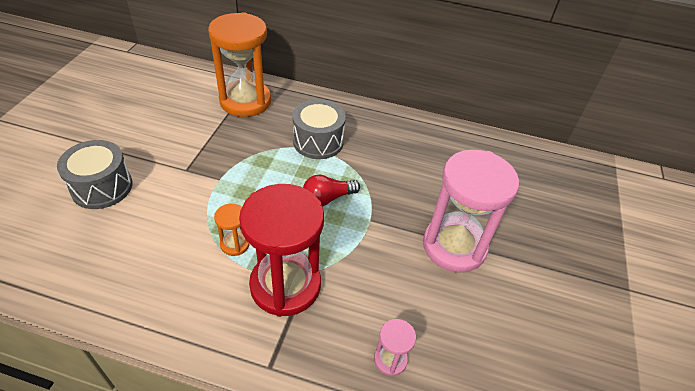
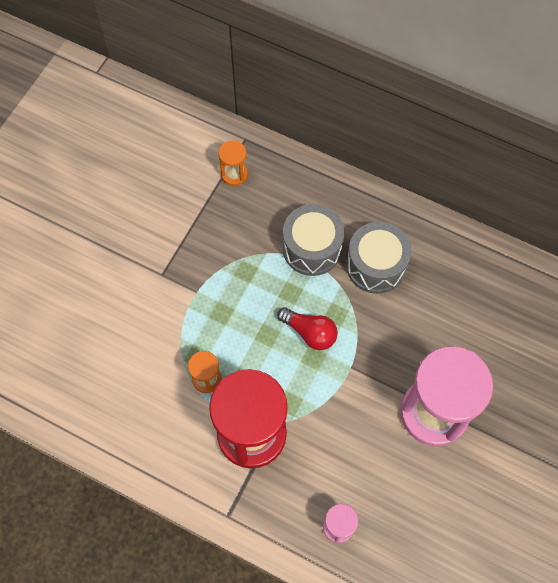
camera: 15 degrees right, 20 degrees up
grey drum [57,140,133,209] -> grey drum moved to [346,222,412,294]
orange hourglass [208,12,271,117] -> orange hourglass [218,140,248,186], size x0.44
red light bulb [303,175,360,207] -> red light bulb turned 135 degrees counterclockwise [277,307,338,350]

